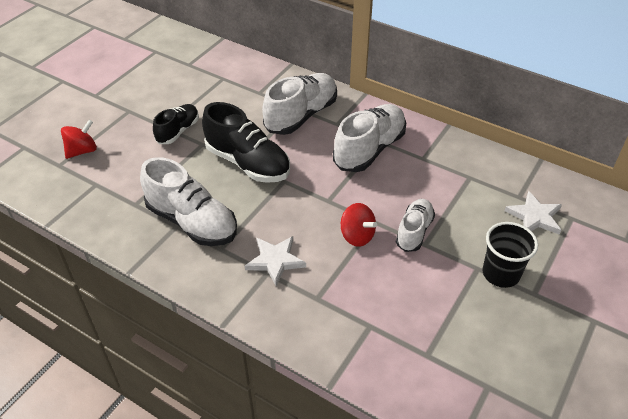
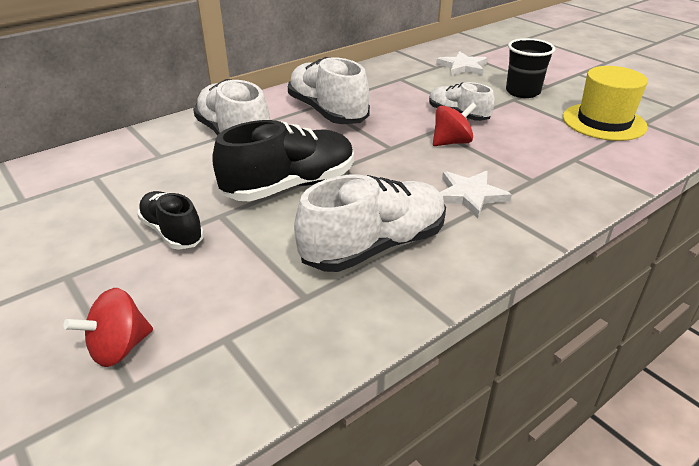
camera: 70 degrees left, 10 degrees down
red spinning top [61,120,97,159] -> red spinning top turned 105 degrees counterclockwise [64,288,153,367]
none -> yellow hat [563,66,648,141]

